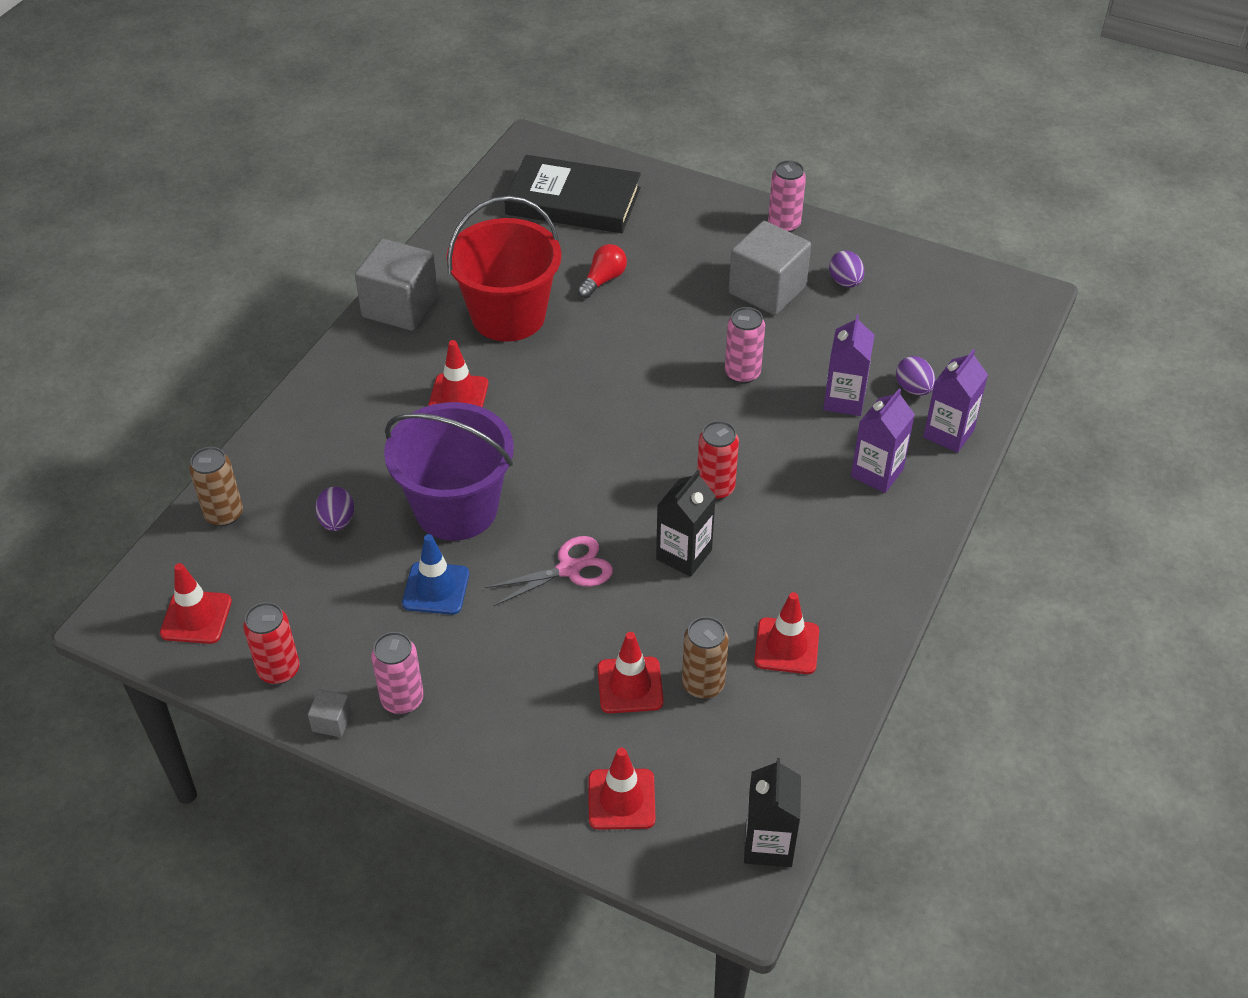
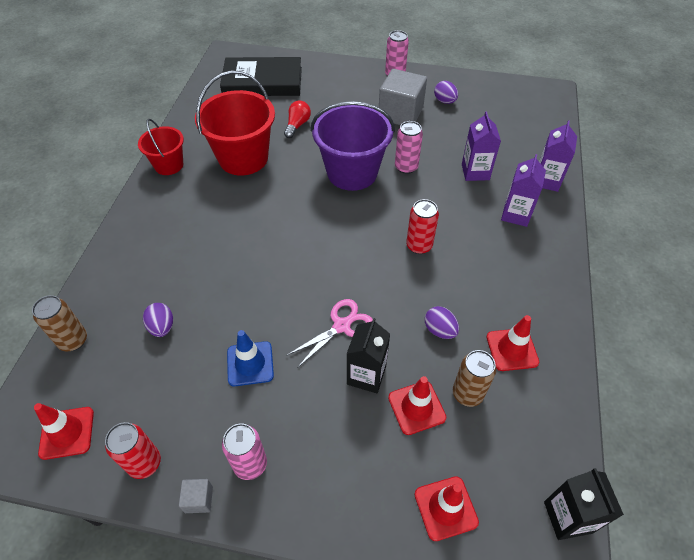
camera: 15 degrees left, 5 degrees up
grey cube [355,239,438,331] -> red bucket [138,119,184,175]
purple bucket [384,402,514,541] -> purple bucket moved to [311,101,395,191]
red traffic cone [428,340,488,407] -> none
black carton [656,470,716,577] -> black carton moved to [347,318,390,393]
purple egg [896,356,935,396] -> purple egg moved to [425,306,459,339]

